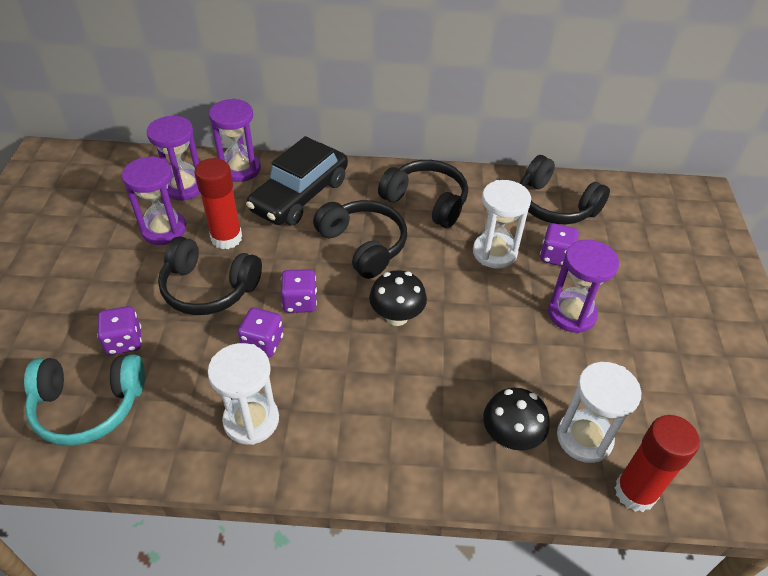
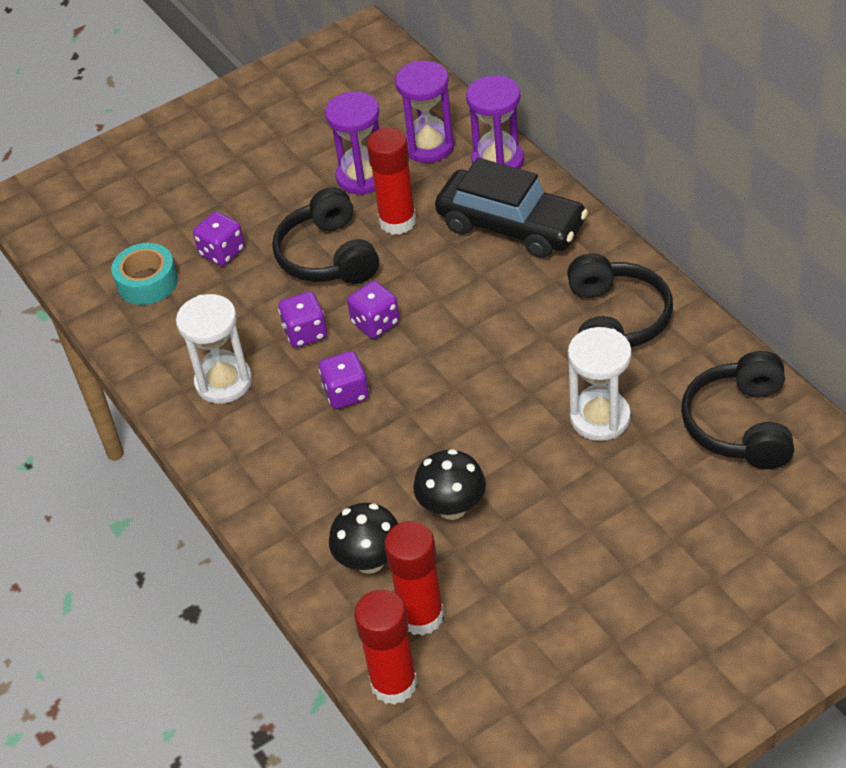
camera: 60 degrees right, 0 degrees up
turquoise headphones [24,354,145,446] -> turquoise tape [111,243,178,305]
black car [246,136,348,225] -> black car turned 150 degrees counterclockwise [435,158,588,258]
black headphones [313,200,407,279] -> none
black mushroom [369,270,427,326] -> black mushroom moved to [413,449,486,520]
purple dice [540,223,579,266] -> purple dice moved to [319,351,369,409]
purple hourglass [548,240,619,333] -> none
white hourglass [557,362,641,463] -> red glue stick [384,521,444,636]

